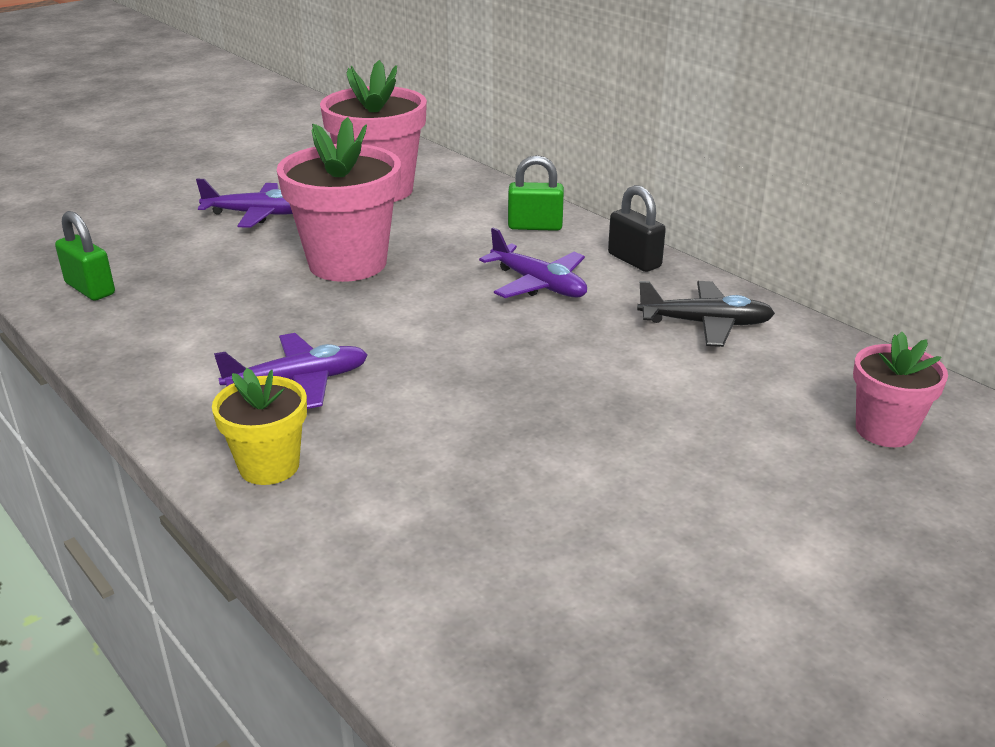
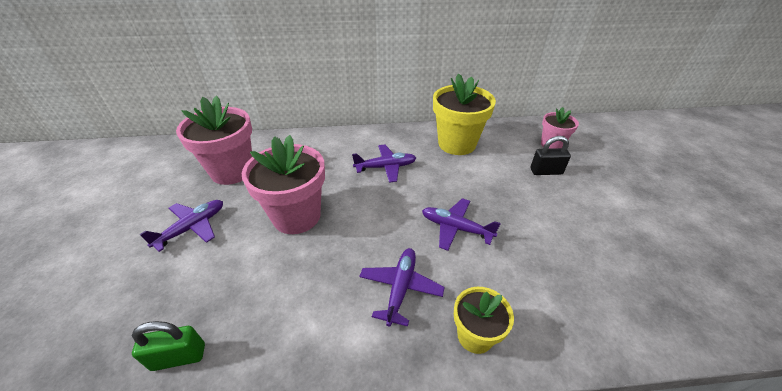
camera: 55 degrees left, 10 degrees up
green padlock [508,155,564,231] -> none
black padlock [608,185,666,272] -> black padlock moved to [530,136,571,175]
black plane [637,281,775,347] -> yellow flower pot [433,74,496,155]
none -> purple plane [422,198,501,251]

